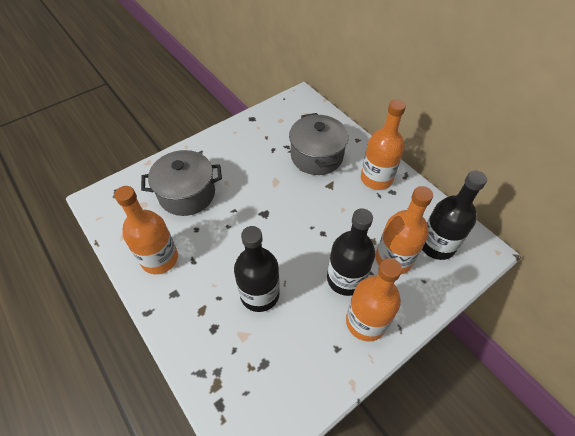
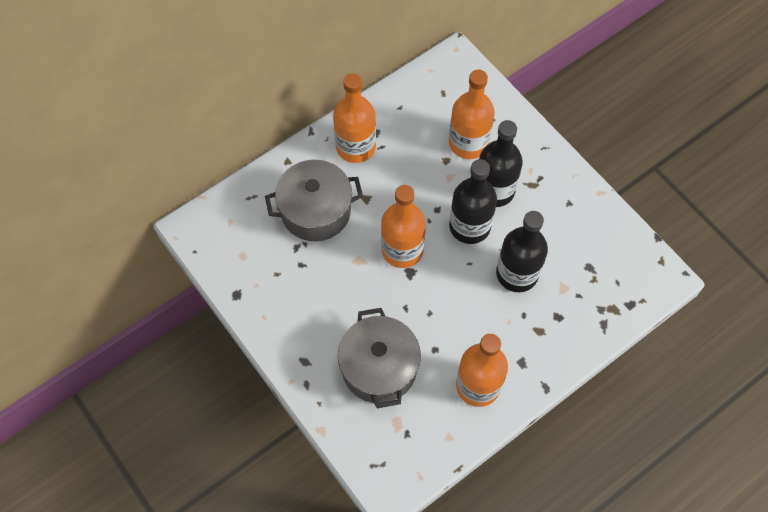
camera: 90 degrees left, 10 degrees up
orange bottle [346,258,402,341] -> orange bottle moved to [381,185,426,268]
black bottle [422,171,487,260] -> black bottle moved to [449,159,497,244]

